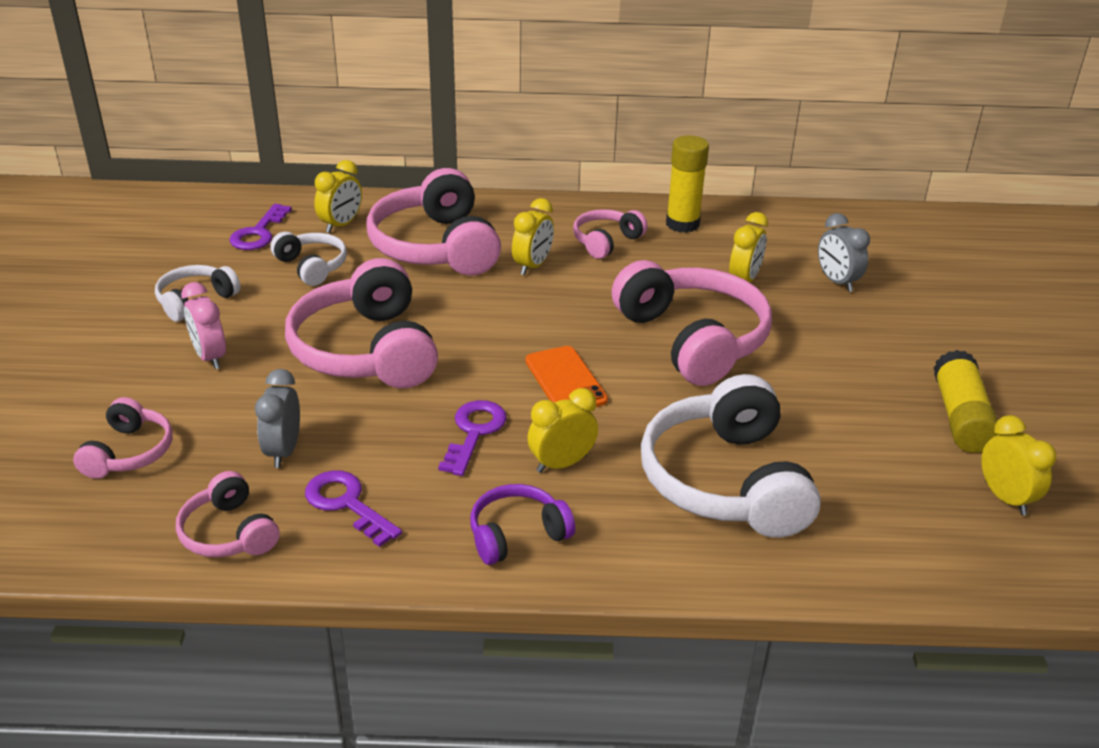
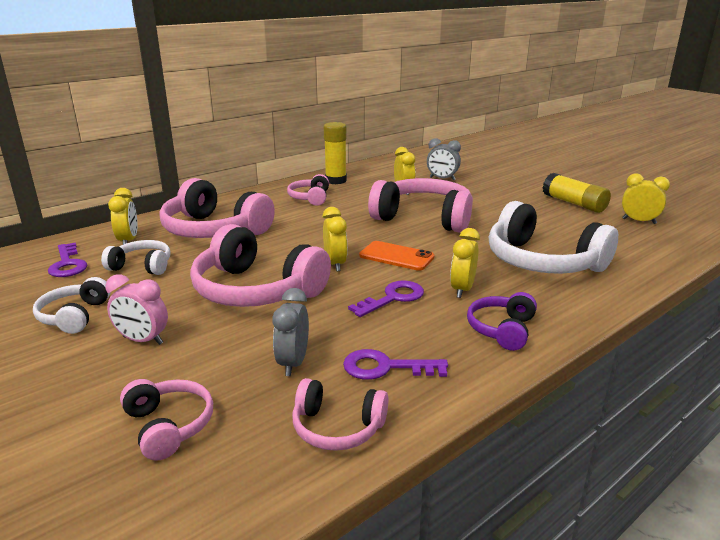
camera: 40 degrees left, 10 degrees down
grey clock [255,369,300,468] -> grey clock turned 45 degrees clockwise [273,288,309,376]
purple key [438,400,507,476] -> purple key turned 75 degrees clockwise [348,281,424,317]
yellow clock [512,198,554,275] -> yellow clock moved to [323,207,348,271]

